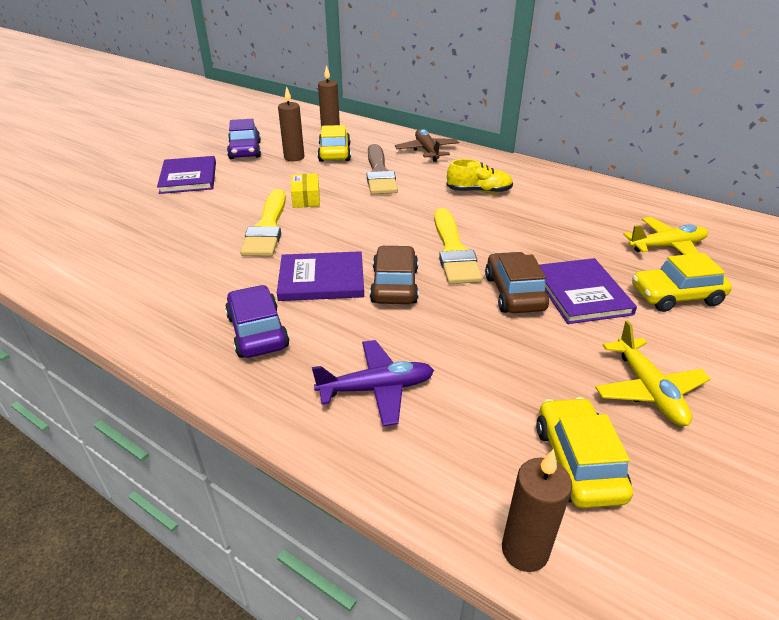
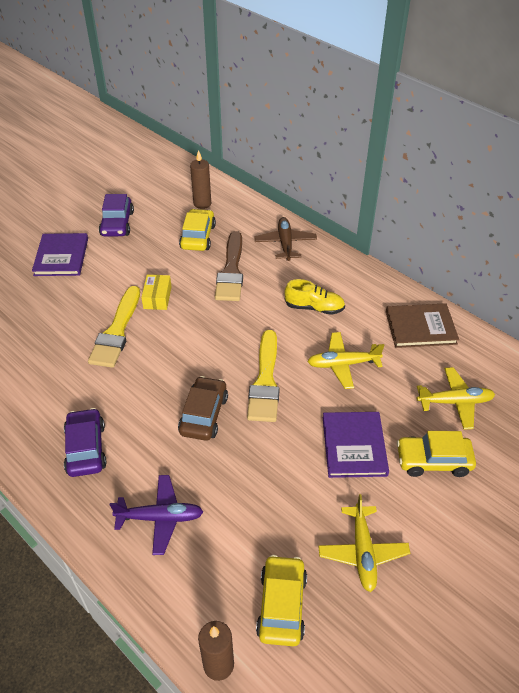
camera: 10 degrees right, 10 degrees up
purple book [277,251,364,301] -> none
brown candle [278,86,304,161] -> none
brown car [485,252,549,313] -> none
none -> yellow plane [307,332,385,389]
none -> brown book [386,303,459,348]

